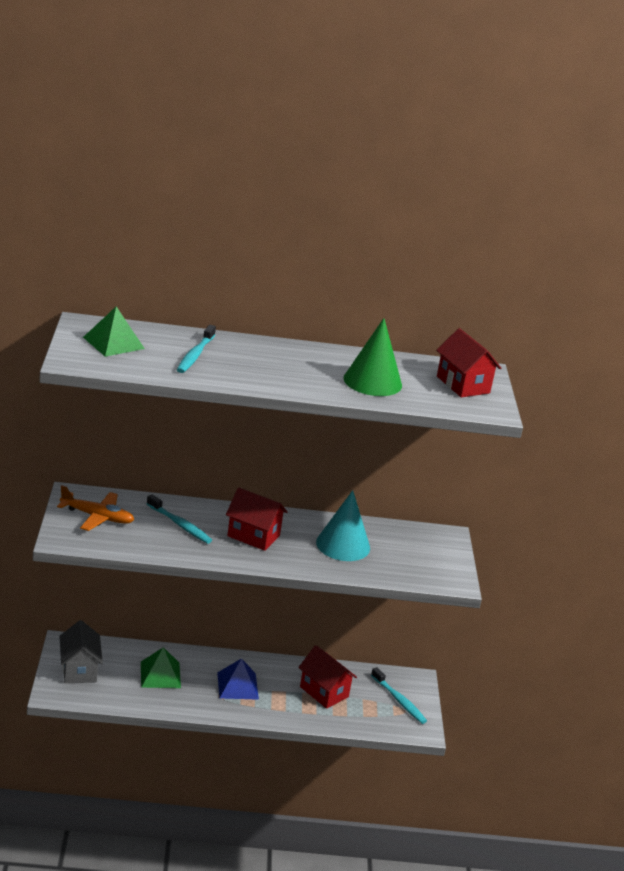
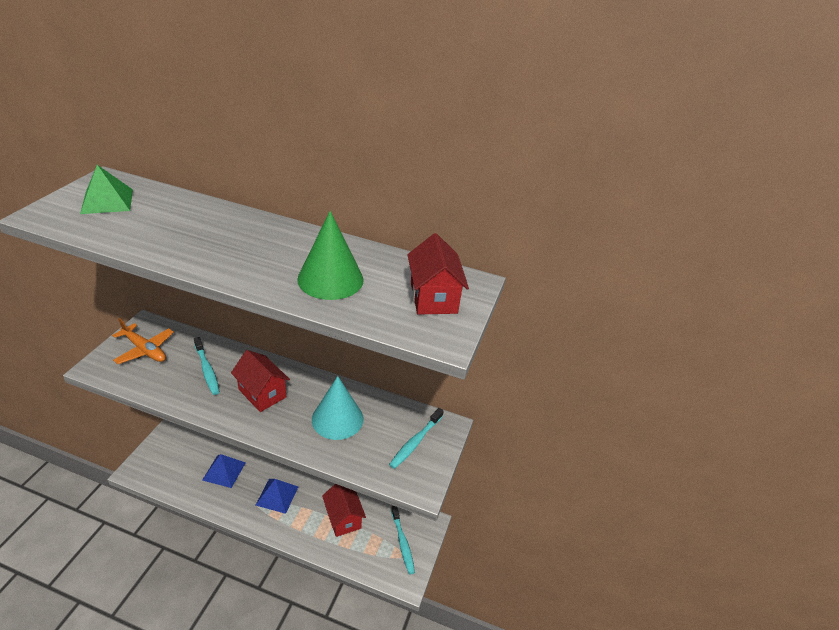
camera: 20 degrees right, 10 degrees up
grey house [59,620,103,683] -> none
green pyramid [141,647,181,688] -> blue pyramid [202,454,246,488]
turquoise toothbrush [177,325,216,373] -> turquoise toothbrush moved to [389,408,444,469]

